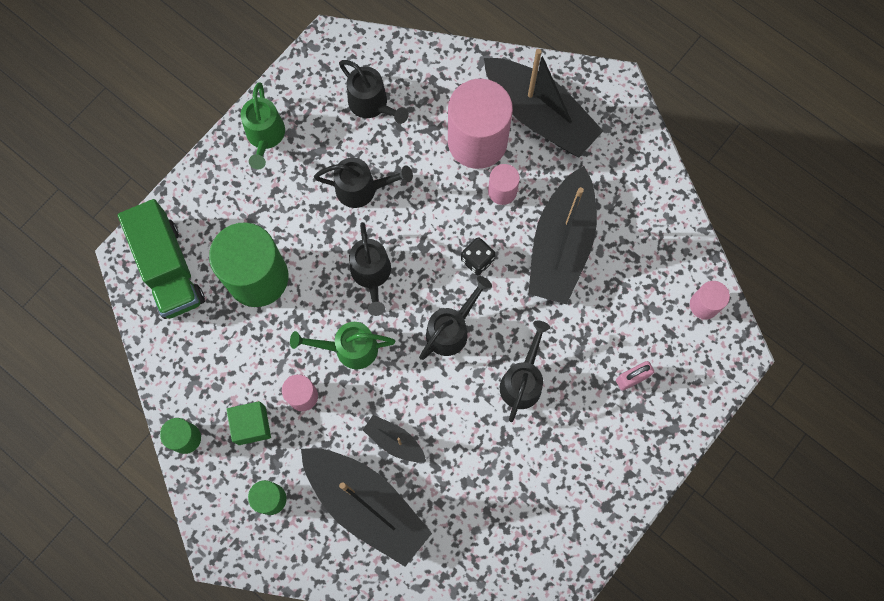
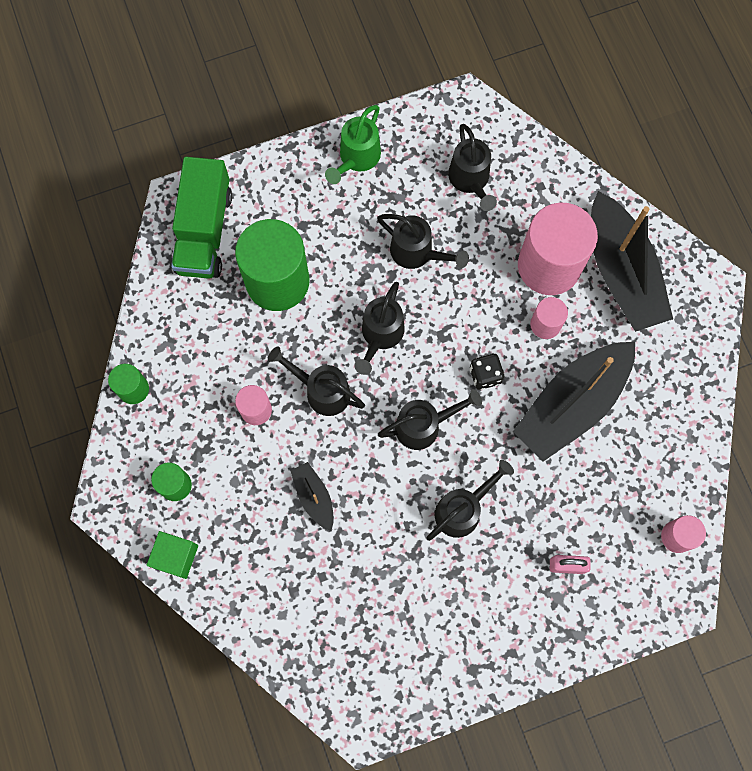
camera: 30 degrees right, 0 degrees up
green cube [226,401,271,445] -> green cube moved to [147,531,198,579]
green watering can [290,322,395,369] -> black watering can [268,346,365,416]
black boat [301,448,432,566] -> none

